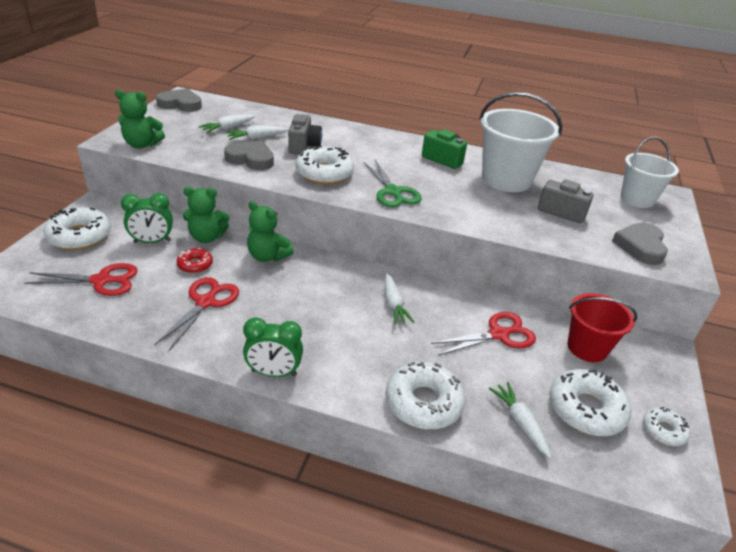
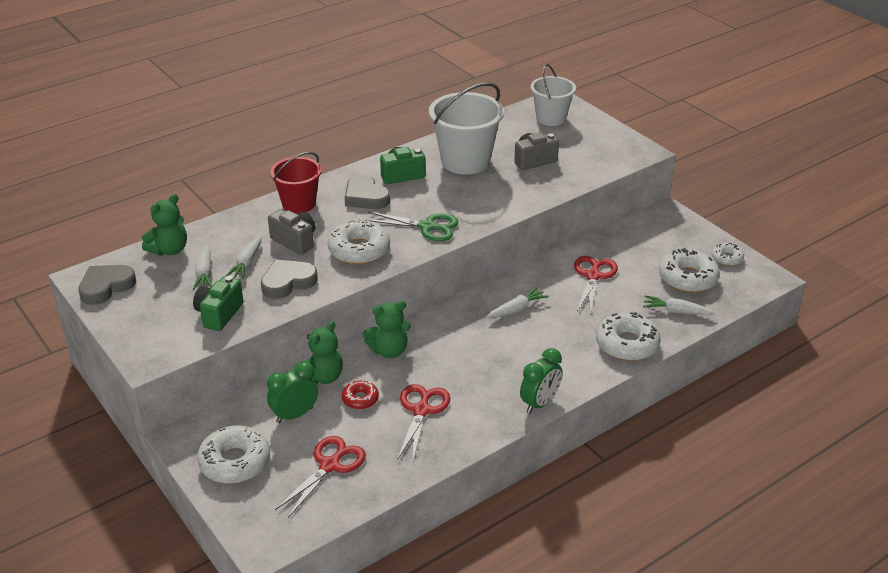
camera: 50 degrees left, 0 degrees up
green teddy bear [115,89,165,149] -> green teddy bear moved to [142,194,187,256]
green clock [121,193,173,243] -> green clock turned 150 degrees counterclockwise [267,362,318,423]
red scissors [154,277,239,351] -> red scissors turned 45 degrees clockwise [397,384,450,460]
white carrot [384,274,414,325] -> white carrot turned 60 degrees counterclockwise [486,287,549,318]
red bucket [567,293,637,362] -> red bucket moved to [270,152,322,213]
grey heart [612,222,668,265] -> grey heart moved to [345,175,390,209]
none -> green camera [193,276,244,331]

